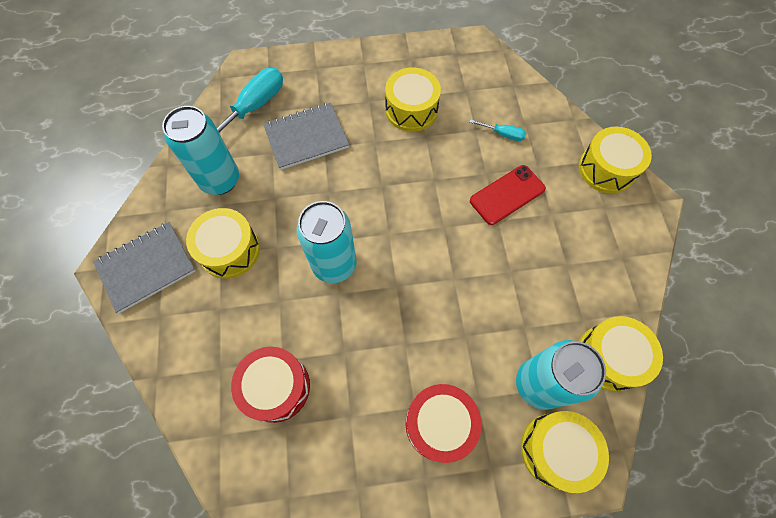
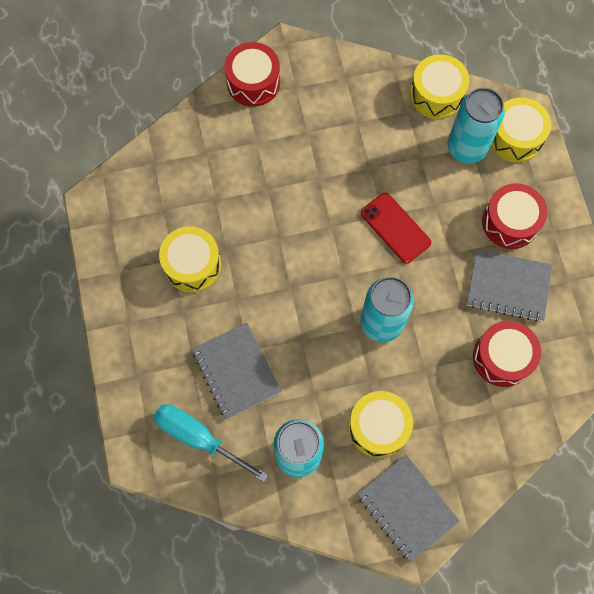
camera: 95 degrees left, 5 degrees up
turquoise screwdriver [470,119,526,141] -> none
red phone [470,165,546,225] -> red phone moved to [361,193,431,263]
yellow drum [579,127,652,194] -> red drum [224,42,280,107]
none -> grey notebook [467,249,552,322]

